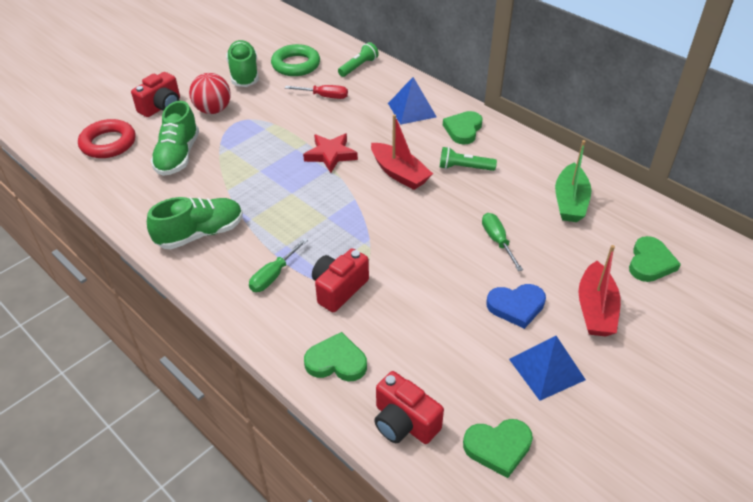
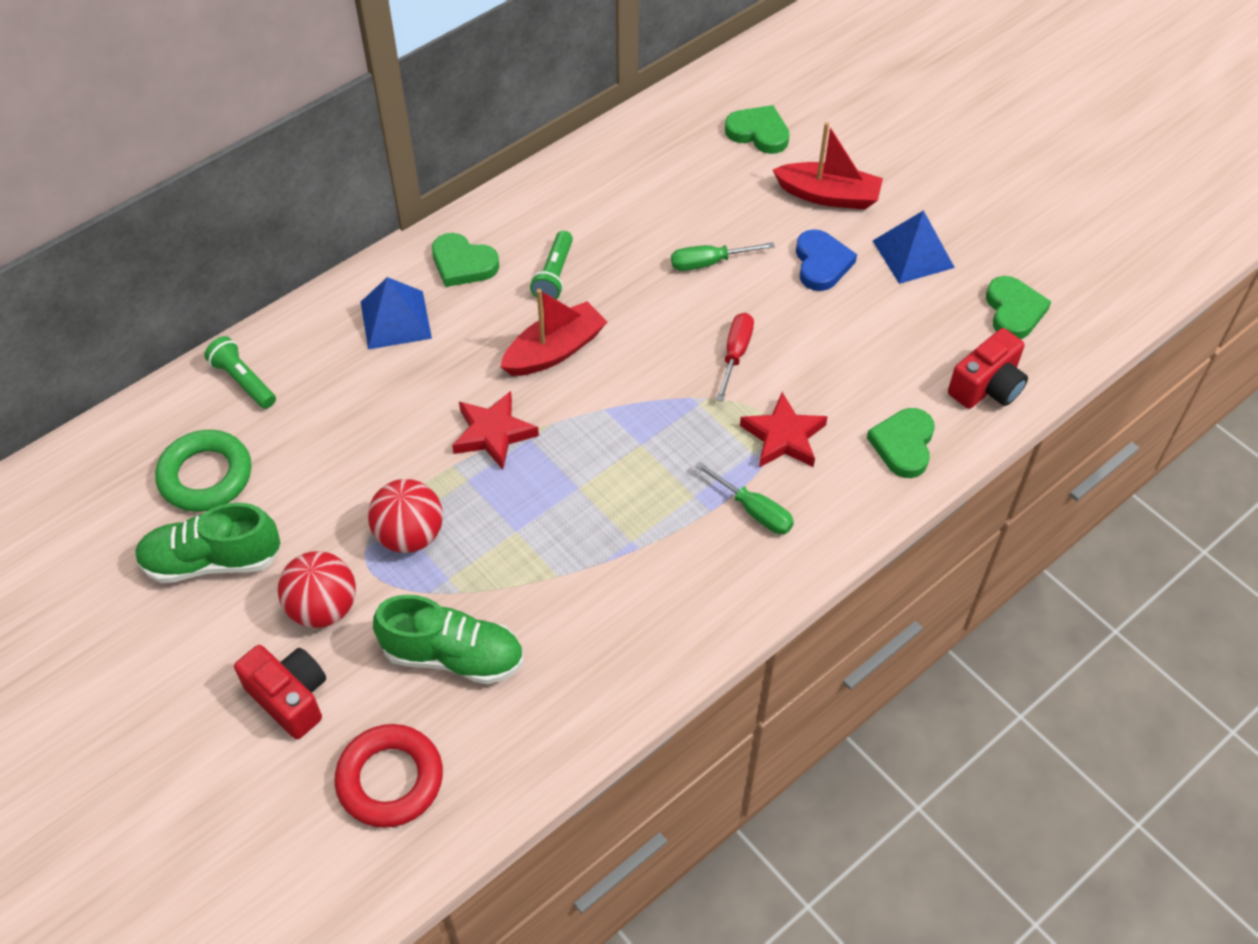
camera: 85 degrees left, 10 degrees up
green shoe [147,197,243,249] -> none
red screwdriver [285,85,348,99] -> red screwdriver moved to [716,313,754,401]
red camera [312,248,369,312] -> red star [740,392,828,468]
green boat [555,140,591,222] -> none
none -> red ball [368,479,443,553]

